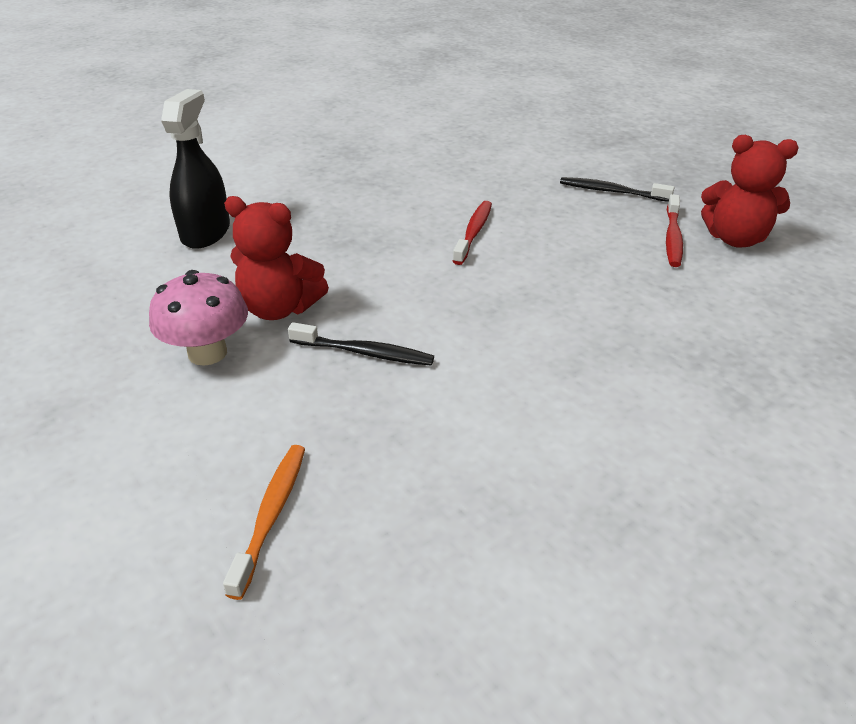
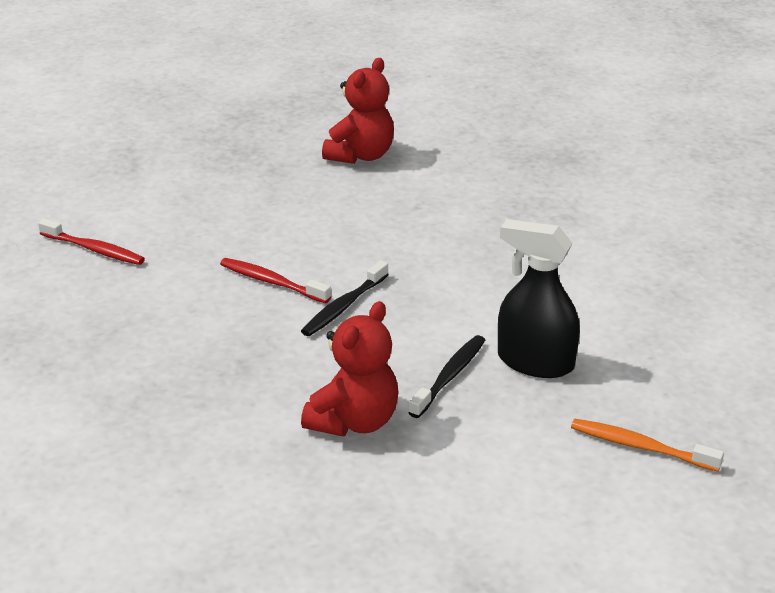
camera: 75 degrees left, 5 degrees down
pink mushroom [149,270,248,366] -> none
black spray bottle [161,89,230,249] -> black spray bottle moved to [498,219,580,378]
black toothbrush [560,177,674,202] -> black toothbrush moved to [301,260,389,336]
red toothbrush [666,194,683,267] -> red toothbrush moved to [38,218,145,265]

